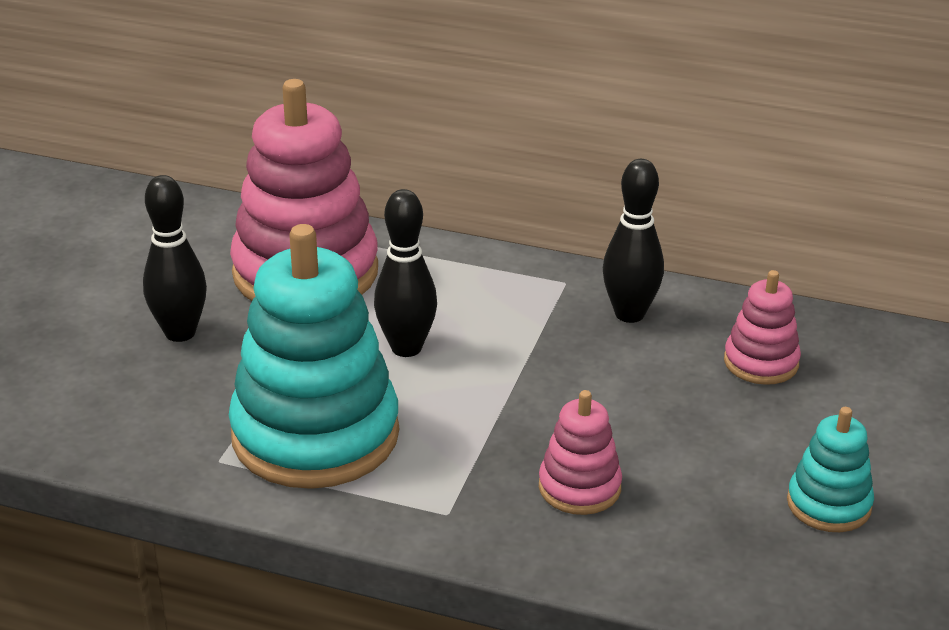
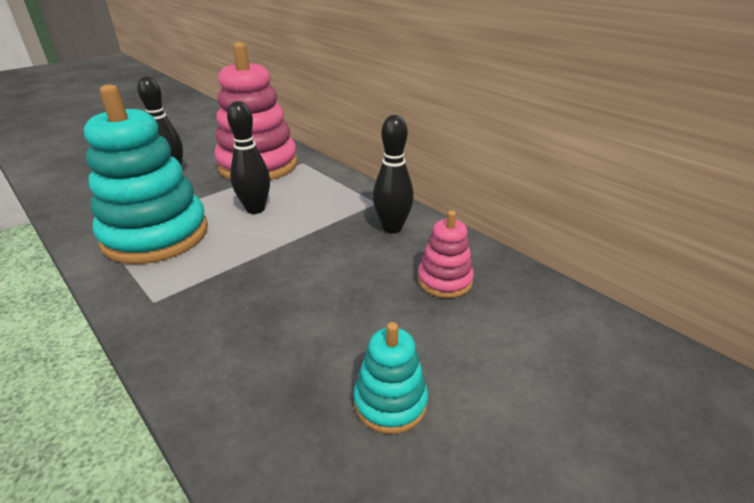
camera: 30 degrees right, 0 degrees up
pink stacking toy [539,390,622,515] -> none

